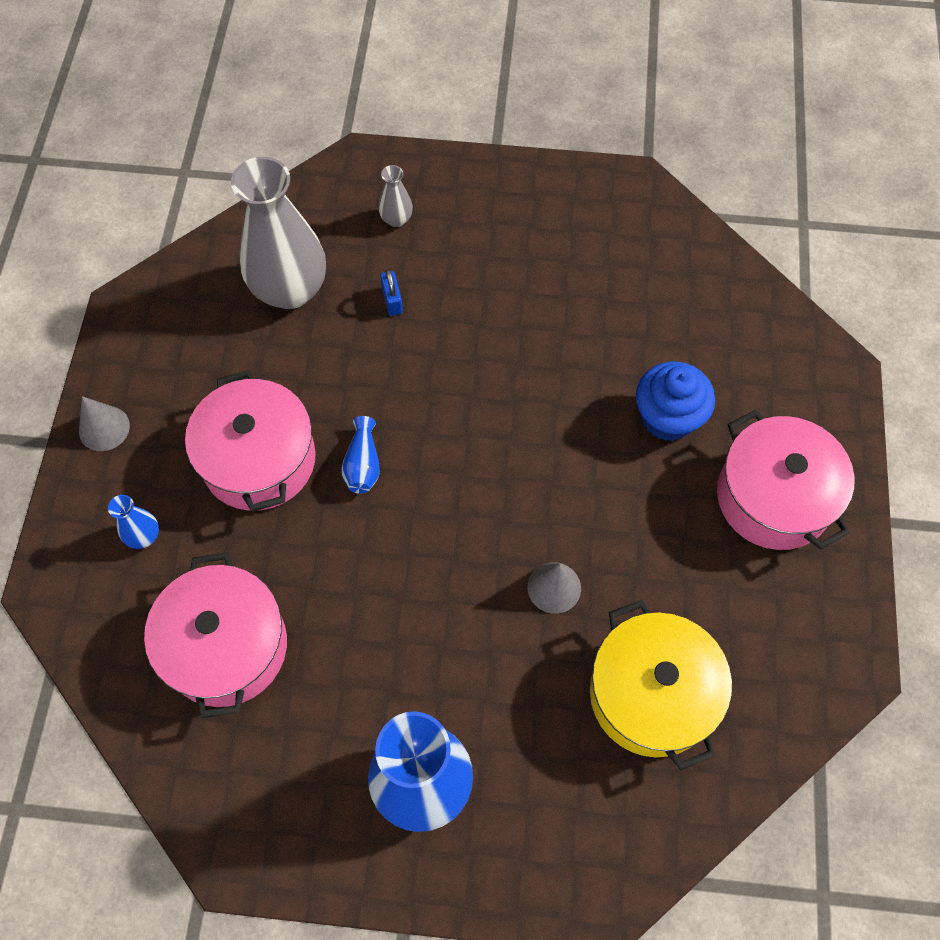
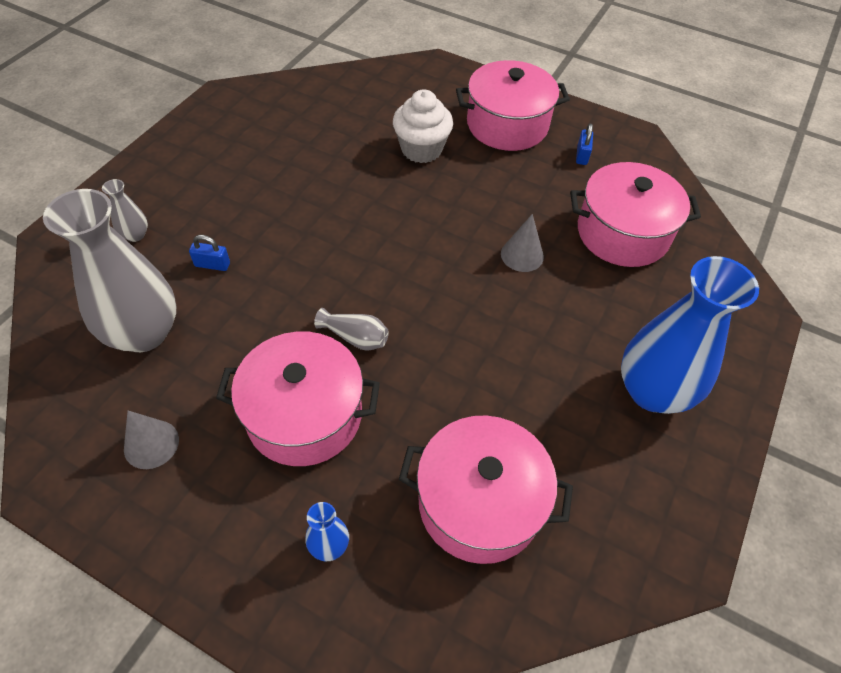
camera: 70 degrees left, 10 degrees down
grey cone [79,396,130,451] -> grey cone moved to [124,411,179,469]
blue vase [341,416,380,494] -> grey vase [314,308,389,351]
yellow pot [590,600,732,770] -> pink pot [570,162,701,267]
blue cupcake [636,362,715,441] -> white cupcake [393,89,453,163]
none -> blue padlock [576,124,593,165]

